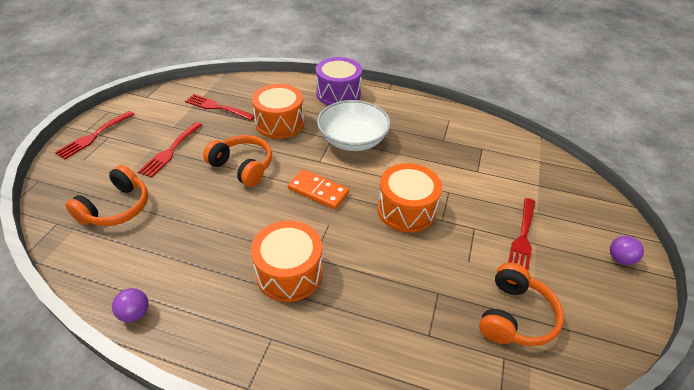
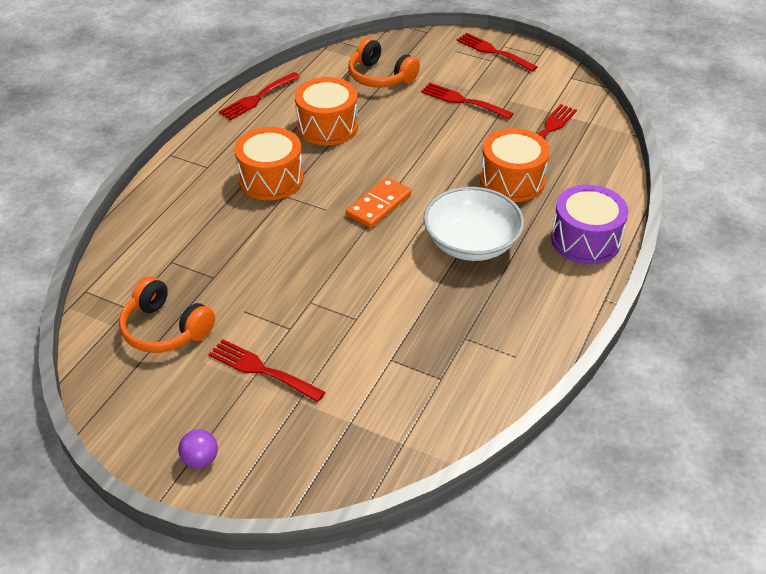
camera: 100 degrees right, 0 degrees up
purple ball [112,288,149,322] -> red fork [219,72,300,121]
orange headphones [203,135,272,187] -> none
orange drum [377,163,442,232] -> orange drum moved to [295,77,358,146]

